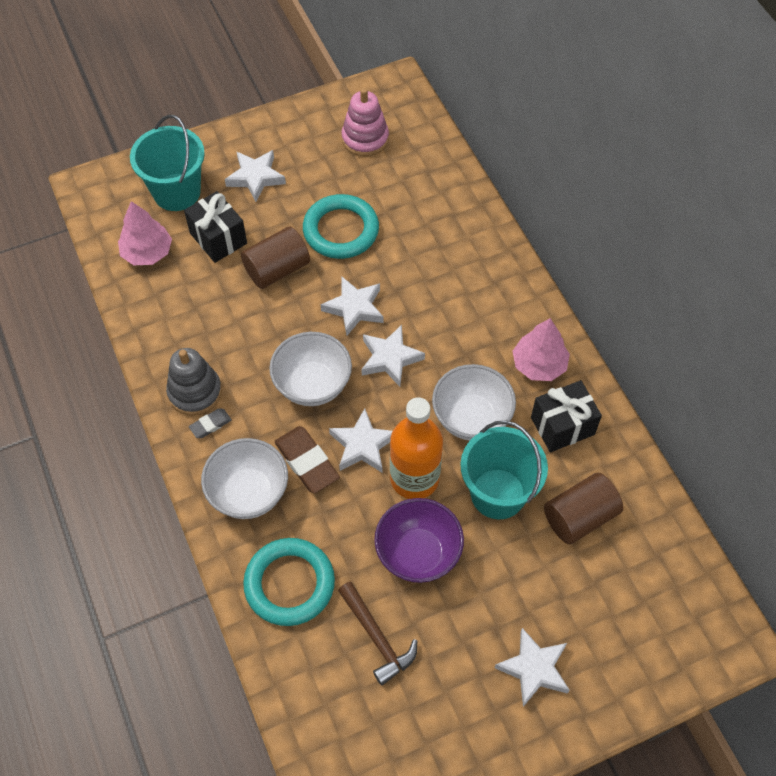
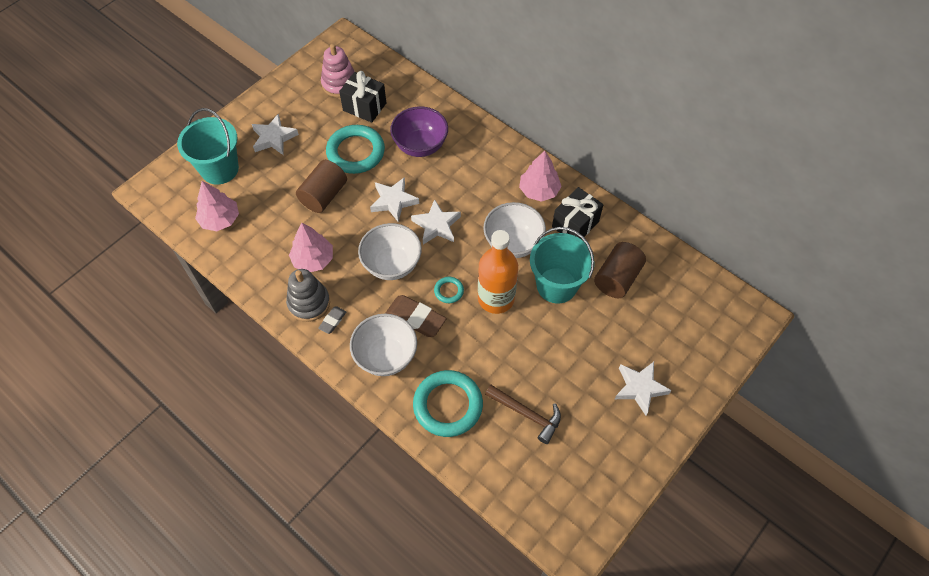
camera: 25 degrees left, 0 degrees up
black gift [184,191,247,263] -> black gift moved to [339,71,386,123]
white star [329,408,392,472] -> turquoise ring [434,277,464,303]
purple bowl [374,498,464,583] -> purple bowl moved to [390,106,448,157]
none -> pink tree [289,223,333,272]

